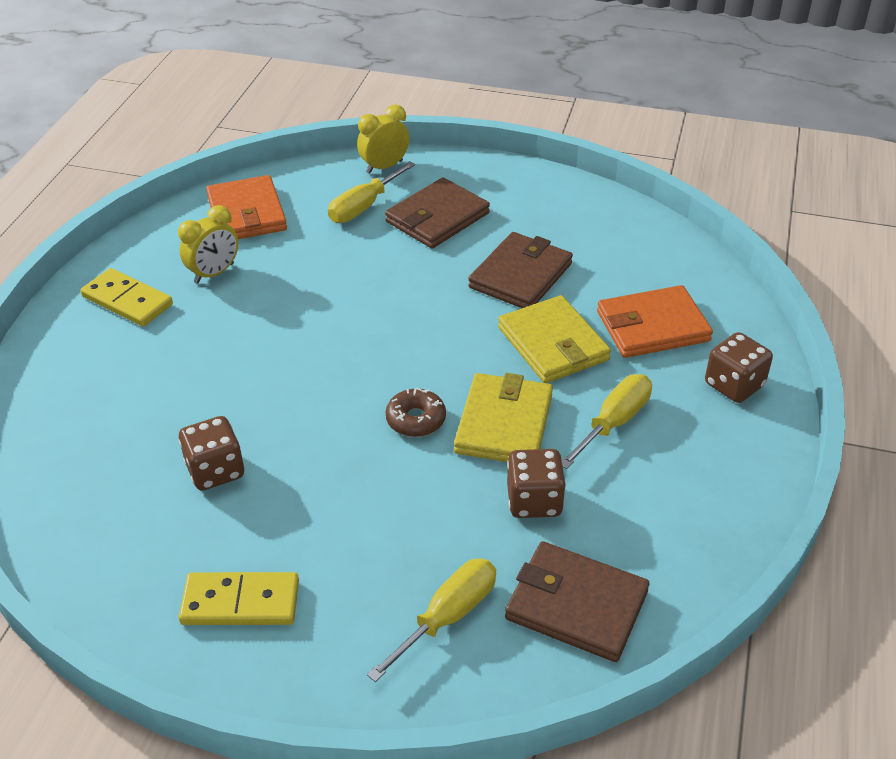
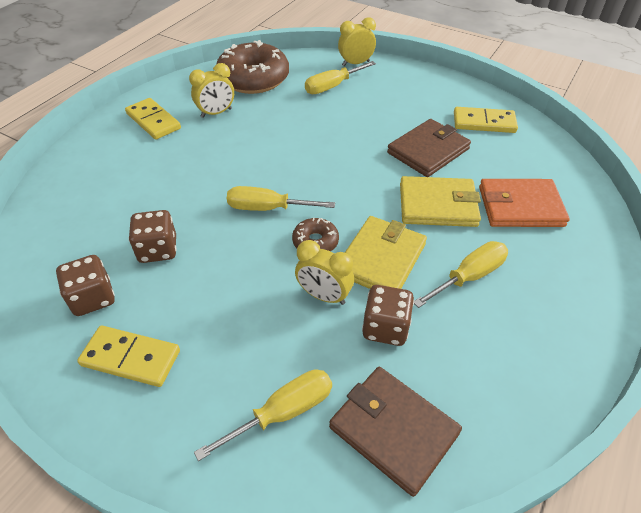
camera: 15 degrees right, 5 degrees up
orange wallet [206,175,287,239] -> brown donut [217,40,289,94]
brown wallet [385,178,490,248] -> none
yellow wallet [498,295,611,383] -> yellow wallet turned 75 degrees counterclockwise [400,176,481,227]
brown dice [705,332,773,403] -> brown dice moved to [56,255,115,316]
none -> yellow screwdriver [227,186,335,211]
none -> yellow clock [295,240,354,305]
none -> yellow domino [454,107,518,133]

